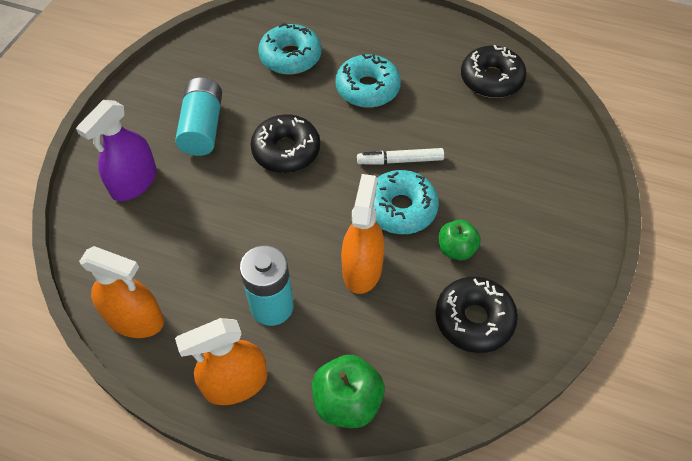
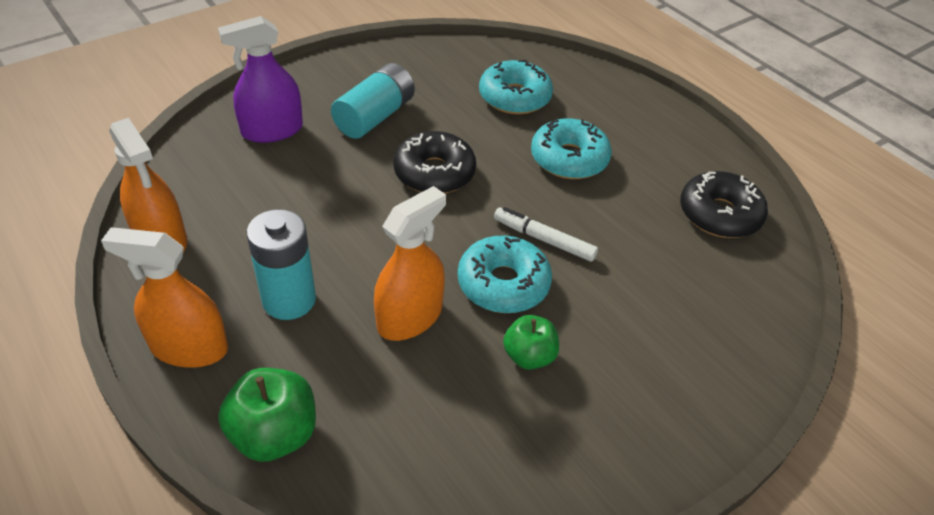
camera: 30 degrees right, 10 degrees down
black donut [435,276,518,353] -> none

